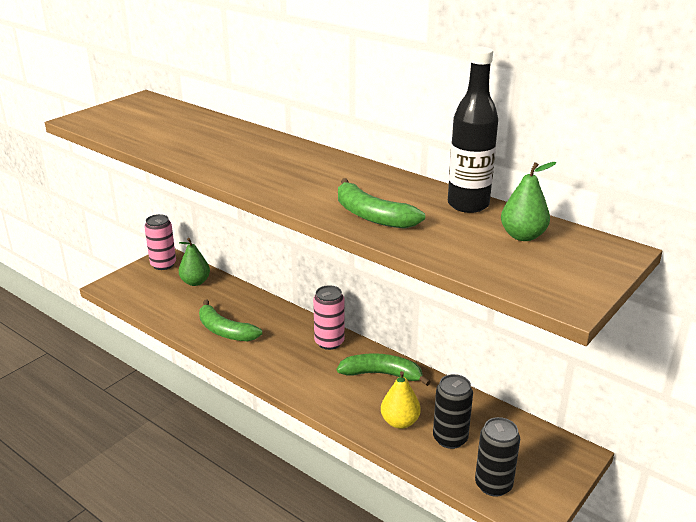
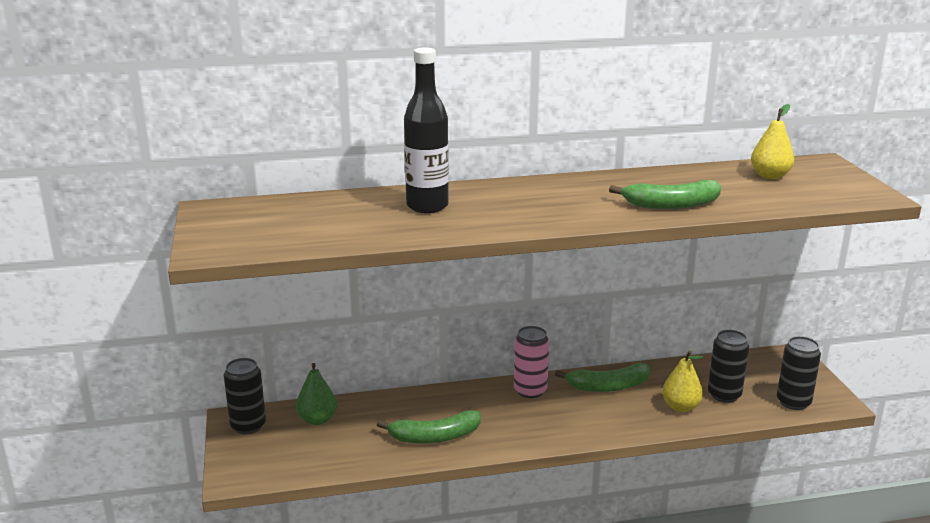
camera: 50 degrees left, 5 degrees down
pink can [144,214,176,270] -> black can [224,358,266,434]
green banana [337,353,431,386] -> green banana turned 150 degrees counterclockwise [555,363,650,392]
black bottle [448,47,498,213] -> black bottle moved to [404,47,449,213]
green pear [501,162,556,241] -> yellow pear [751,104,794,179]

